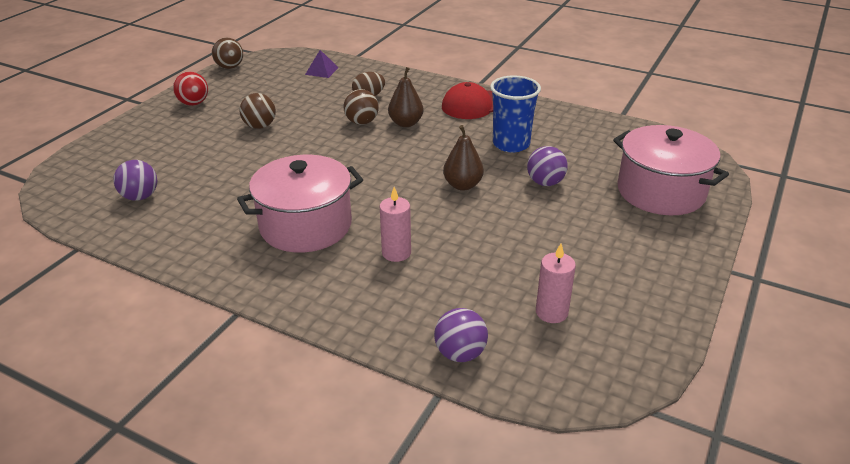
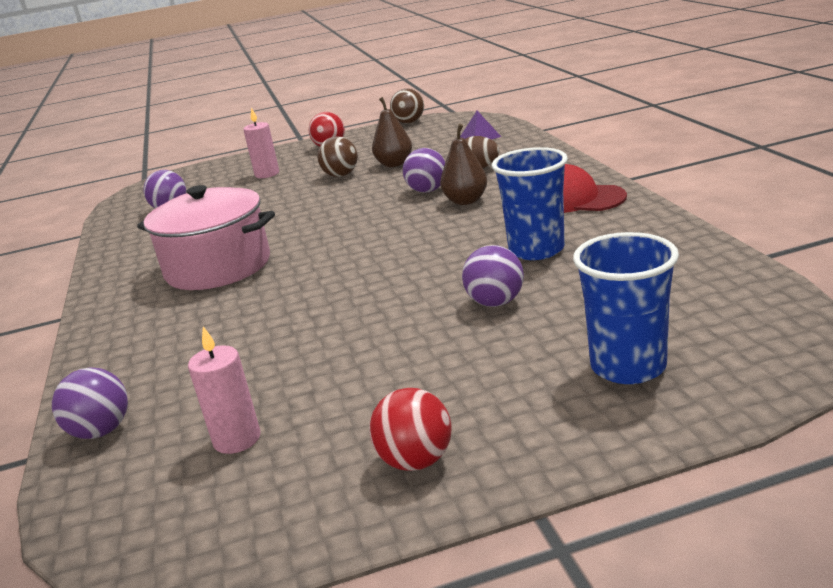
camera: 50 degrees right, 10 degrees down
brown ball [344,89,379,125] -> purple ball [403,148,445,193]
pink candle [380,187,411,262] -> pink candle moved to [243,108,279,178]
brown pear [443,125,484,191] -> brown pear moved to [372,97,412,167]
pink pot [613,125,729,215] -> blue cup [573,232,679,384]
none -> red ball [369,388,452,471]

